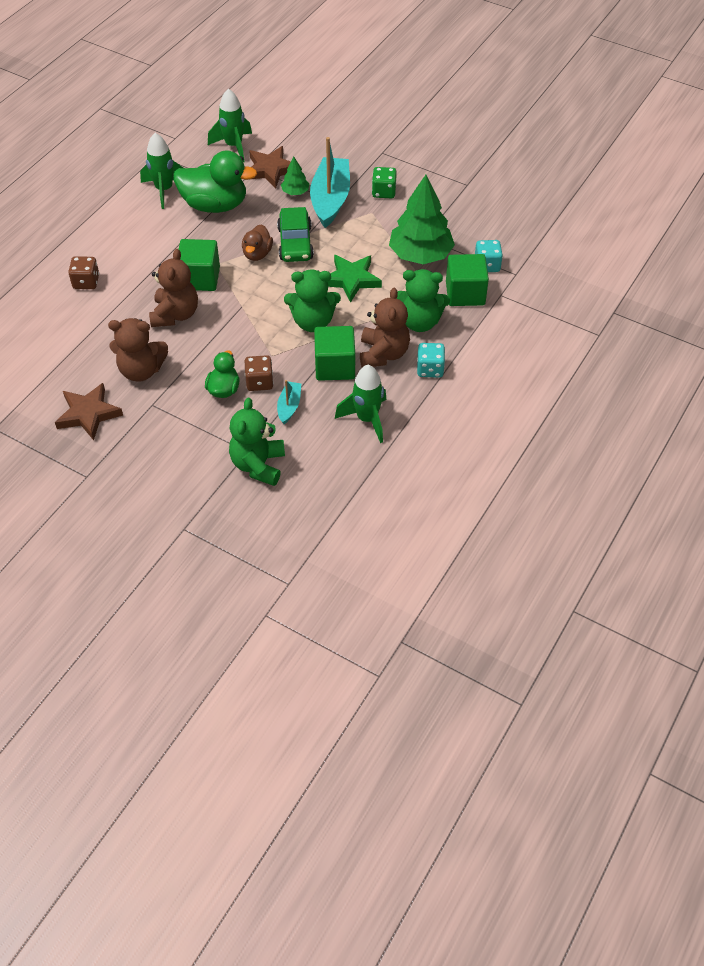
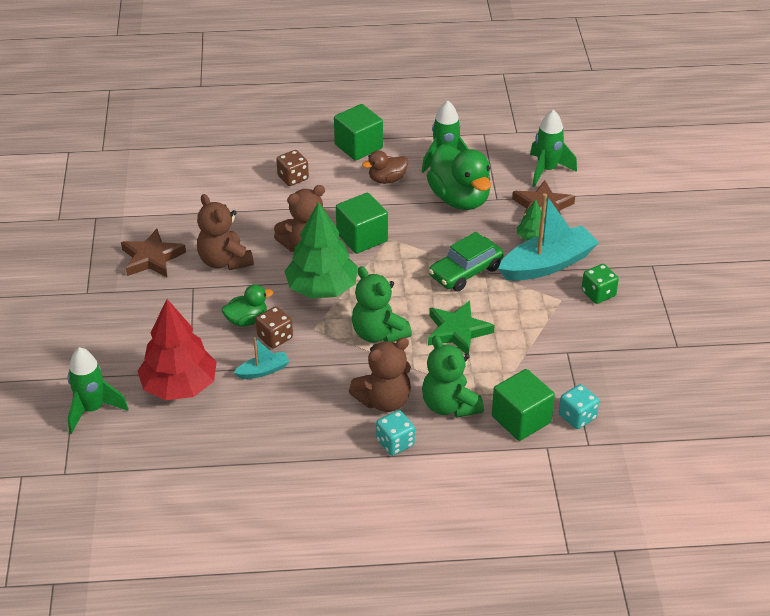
camera: 55 degrees right, 10 degrees down
green teddy bear [229,398,285,486] -> red tree [138,299,217,400]
brown duck [242,224,273,261] -> brown duck moved to [362,150,408,184]
green cube [314,326,355,381] -> green cube moved to [334,104,383,161]
green rocket [335,365,386,443] -> green rocket moved to [68,347,129,434]
green tree [389,175,455,264] -> green tree moved to [284,201,358,299]

